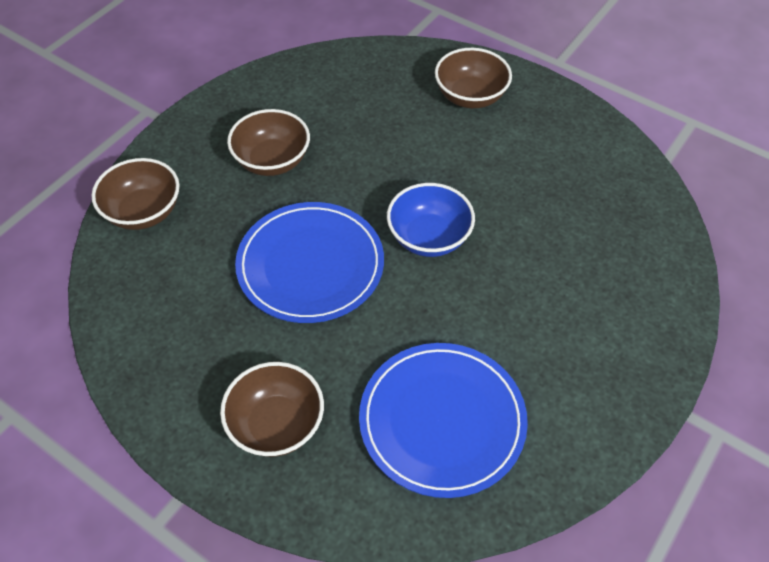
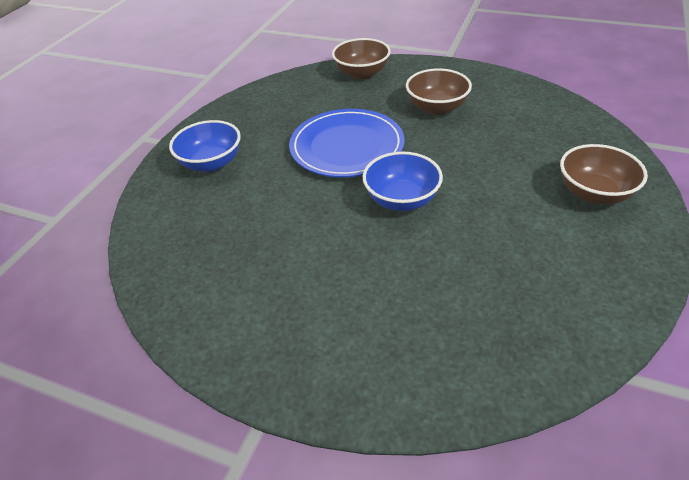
camera: 80 degrees right, 10 degrees down
brown bowl [220,362,324,457] -> blue bowl [169,120,241,172]
blue plate [359,343,528,498] -> none

